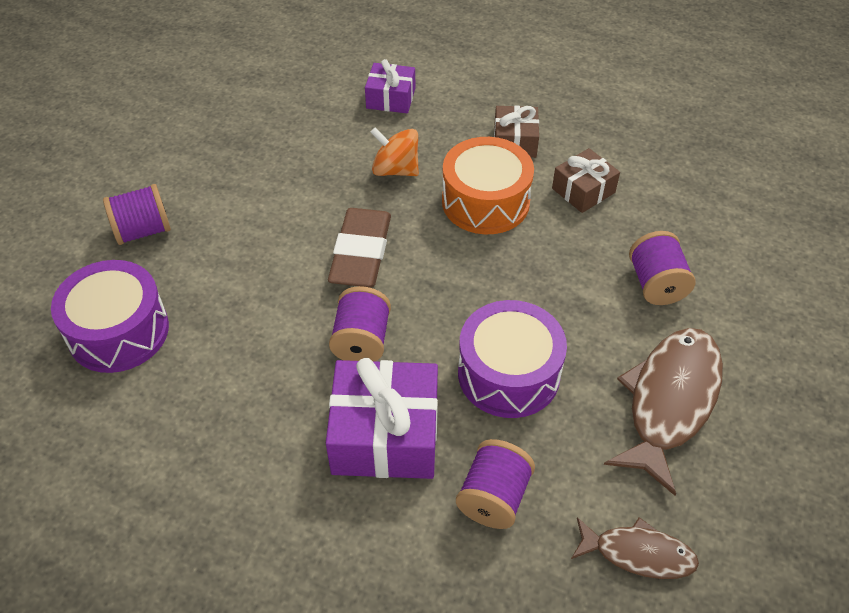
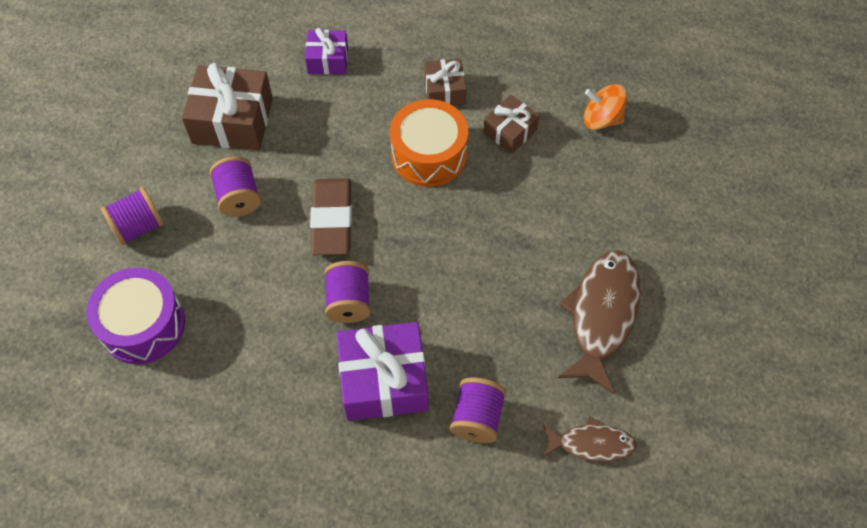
camera: 10 degrees left, 10 degrees up
orange spinning top [371,128,419,176] -> orange spinning top moved to [584,84,627,130]
purple drum [458,300,567,418] -> none
purple spool [629,231,695,305] -> purple spool moved to [210,156,261,217]
none -> brown gift [182,63,273,150]

